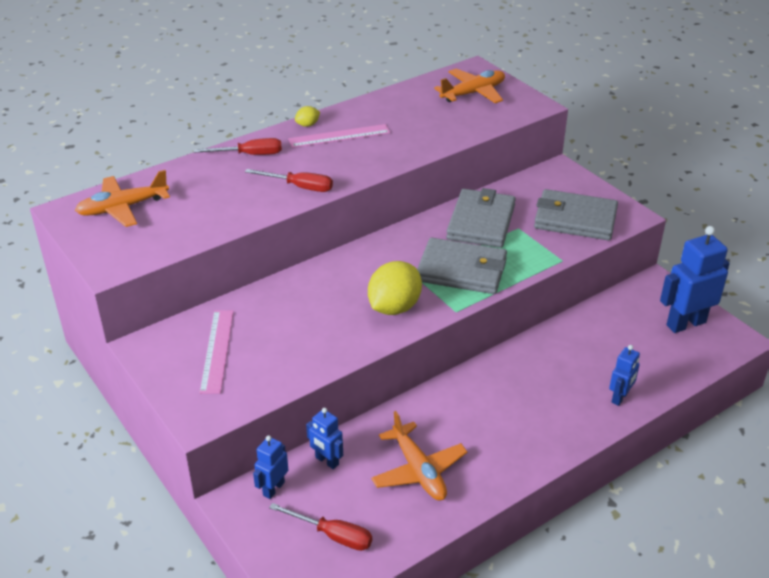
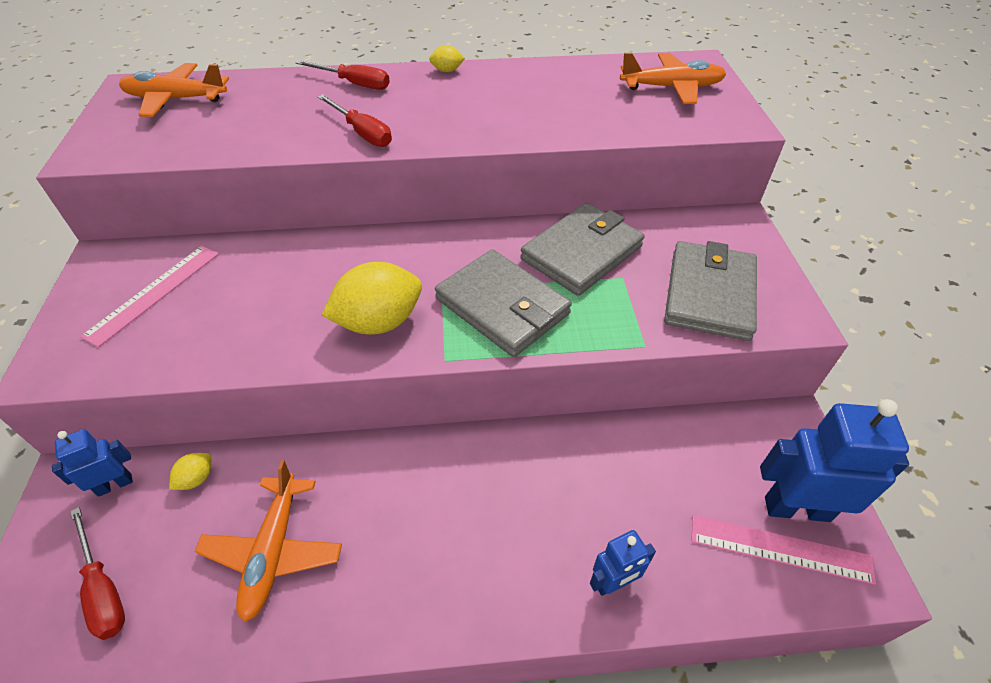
camera: 30 degrees right, 10 degrees up
pink ruler [288,124,390,148] -> pink ruler moved to [691,515,876,585]
blue robot [306,408,343,469] -> yellow lemon [169,453,211,490]
grey wallet [534,189,618,241] -> grey wallet turned 60 degrees clockwise [664,241,757,341]

